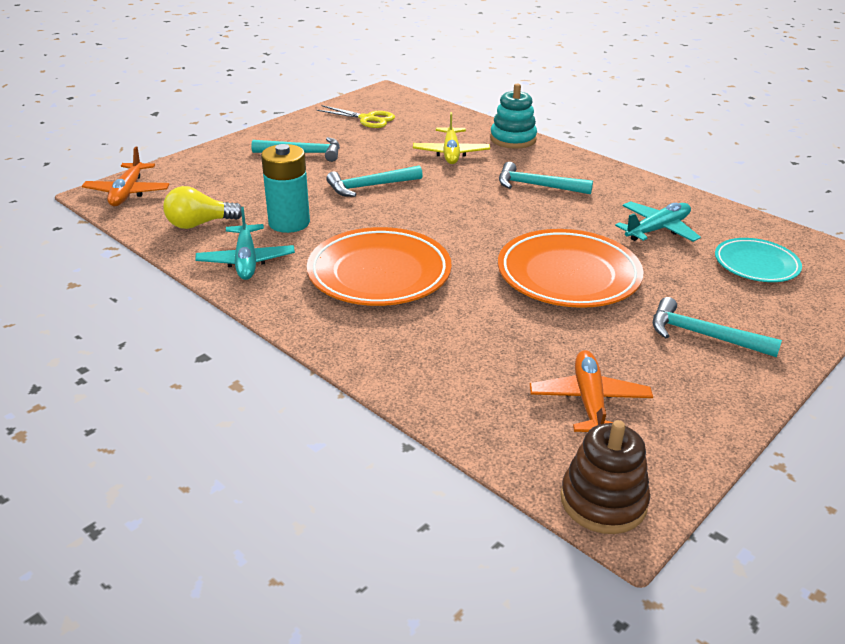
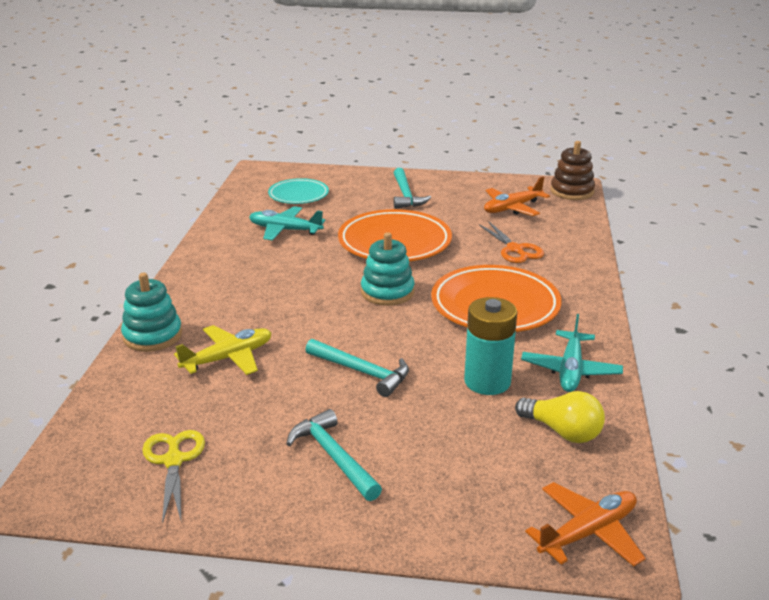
camera: 125 degrees left, 5 degrees down
turquoise plane [195,207,295,280] -> turquoise plane turned 150 degrees clockwise [521,314,623,392]
turquoise hammer [499,162,593,194] -> none
none -> turquoise stacking toy [361,232,415,306]
none -> orange scissors [479,221,544,263]

